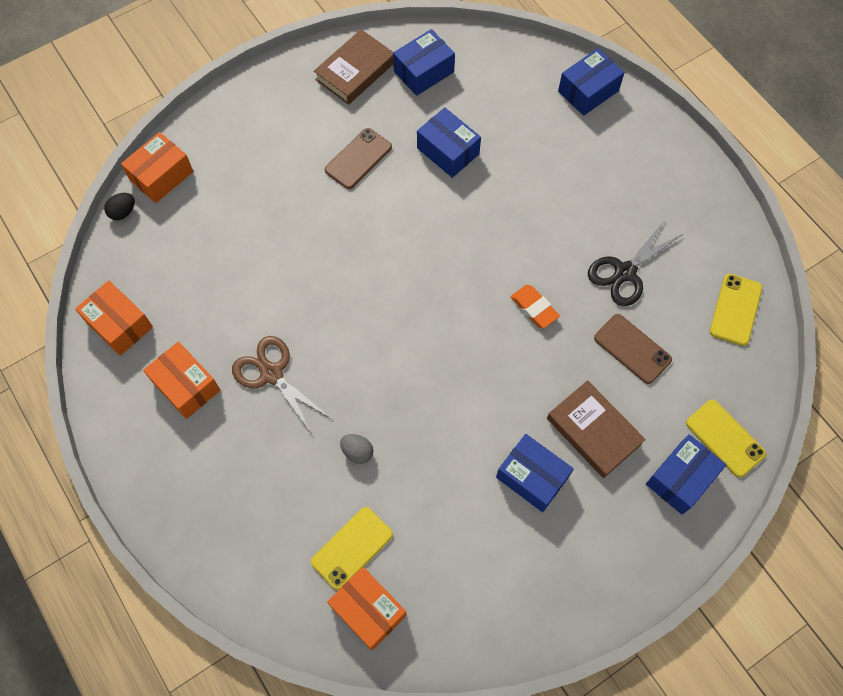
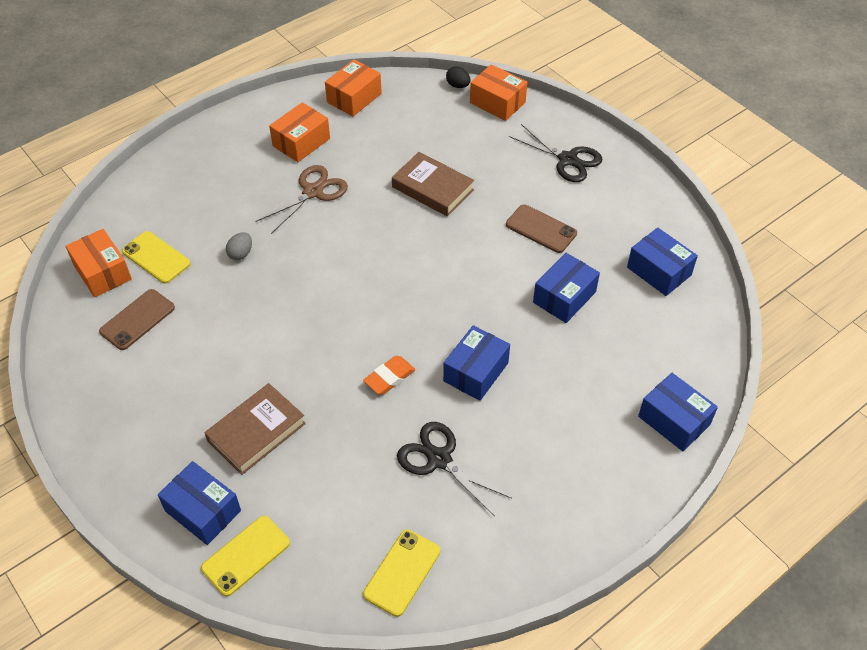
camera: 85 degrees right, 15 degrees down
brown book [314,29,393,105] -> brown book moved to [392,152,474,217]
orange box [327,567,407,651] -> orange box turned 75 degrees counterclockwise [66,229,132,297]
blue box [496,434,574,512] -> blue box moved to [443,325,510,401]
brown phone [594,314,672,384] -> brown phone moved to [99,289,175,350]
yellow phone [710,274,762,346] -> yellow phone turned 75 degrees counterclockwise [363,530,440,617]
none -> black scissors [509,124,602,182]

